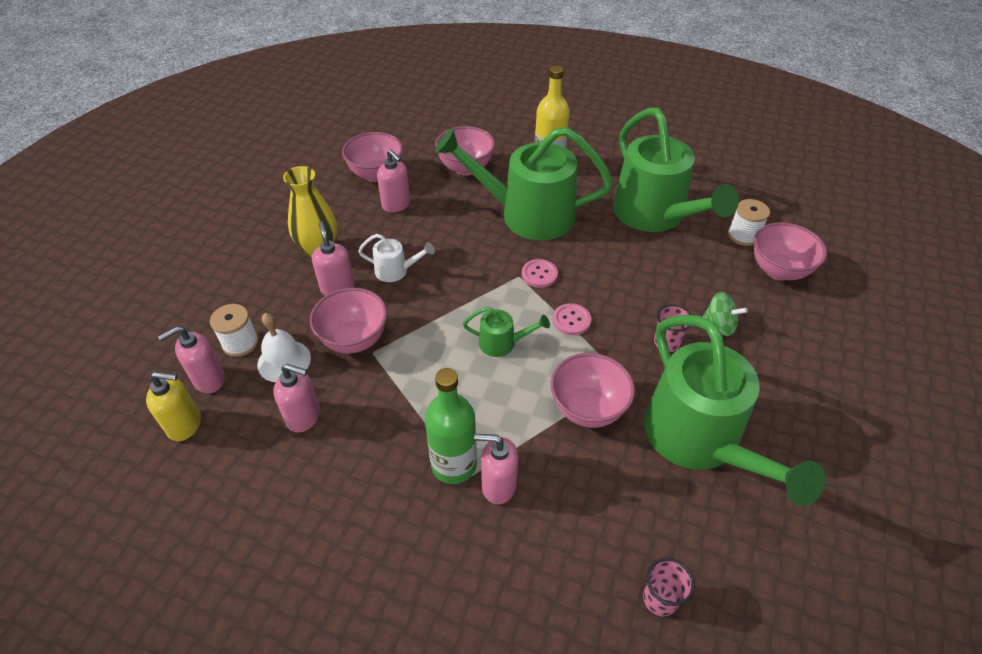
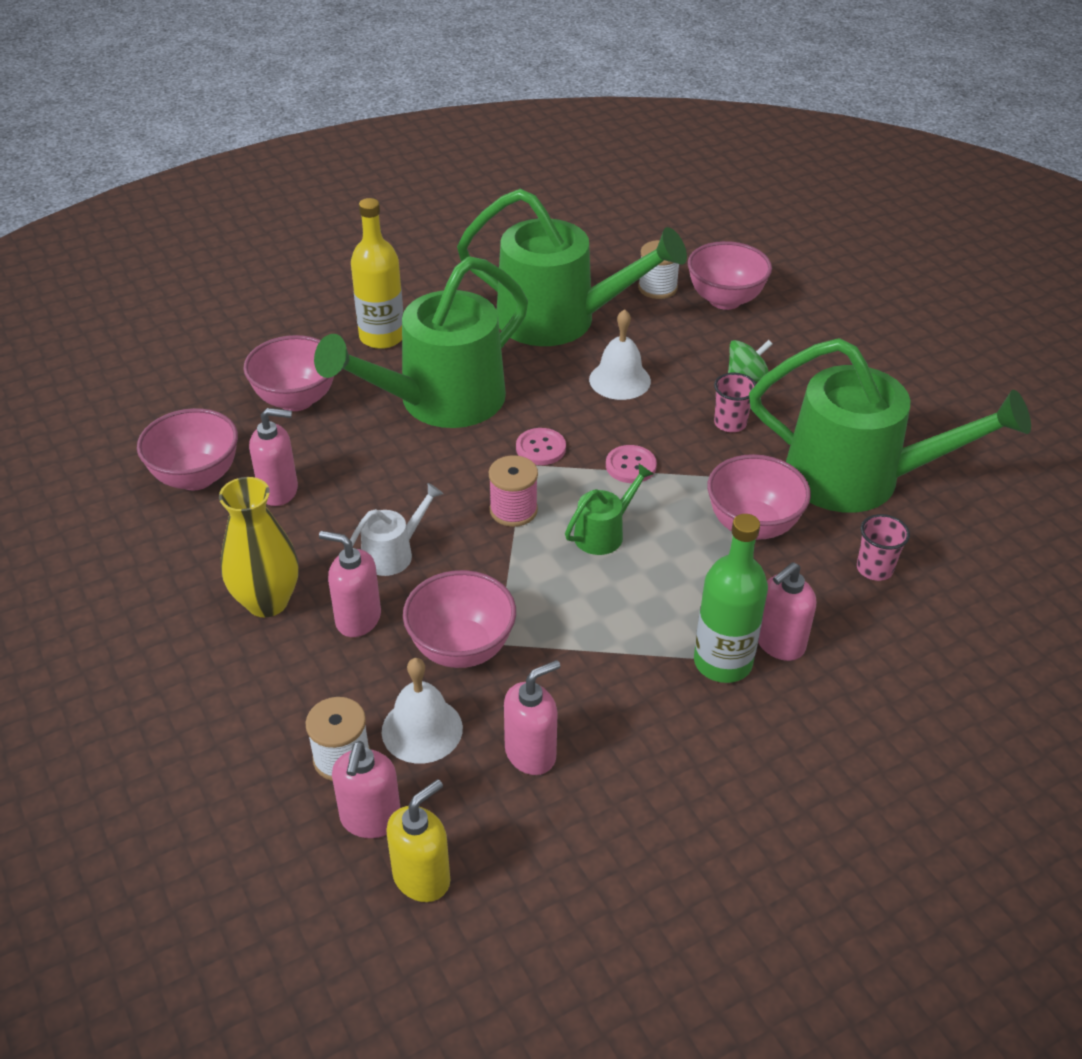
camera: 50 degrees left, 5 degrees down
pink cup [643,558,695,616] -> pink cup moved to [857,514,910,581]
none -> pink spool [489,455,538,527]
none -> white bell [589,309,651,400]

